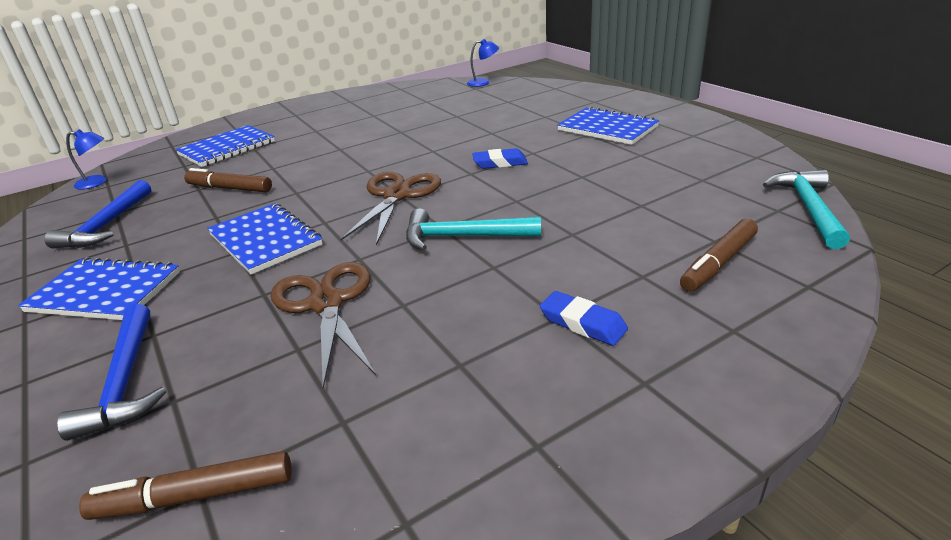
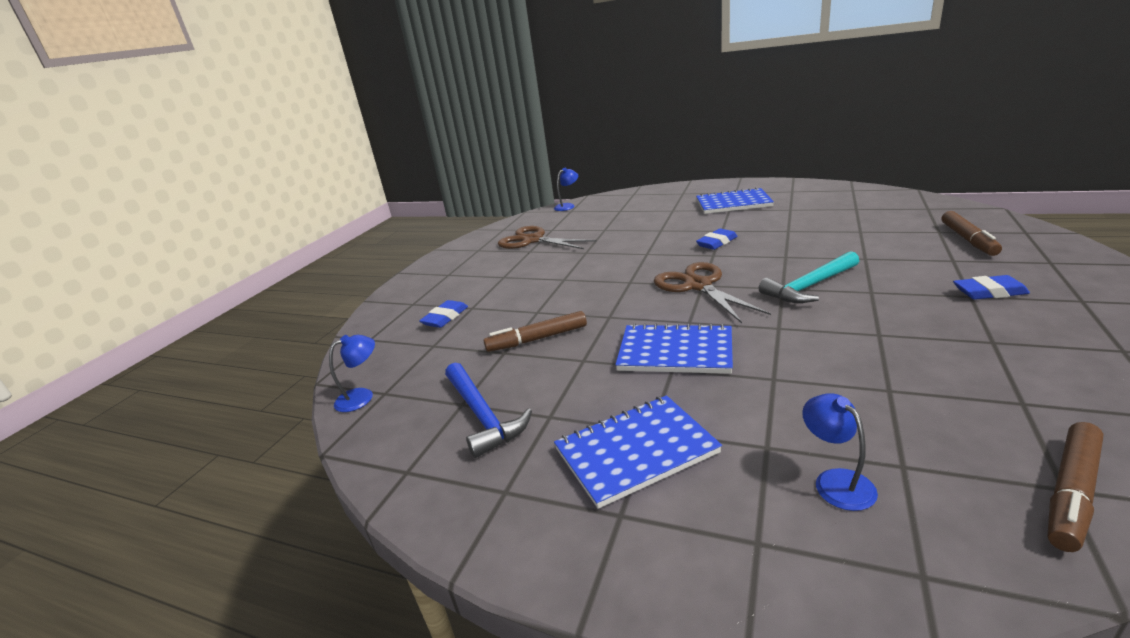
camera: 35 degrees left, 5 degrees down
blue hammer [57,303,166,441] -> blue lamp [802,393,878,511]
blue notebook [176,125,275,167] -> blue eraser [419,300,468,328]
brown scissors [271,262,376,389] -> brown scissors moved to [498,226,597,249]
turquoise hammer [763,170,850,249] -> none

